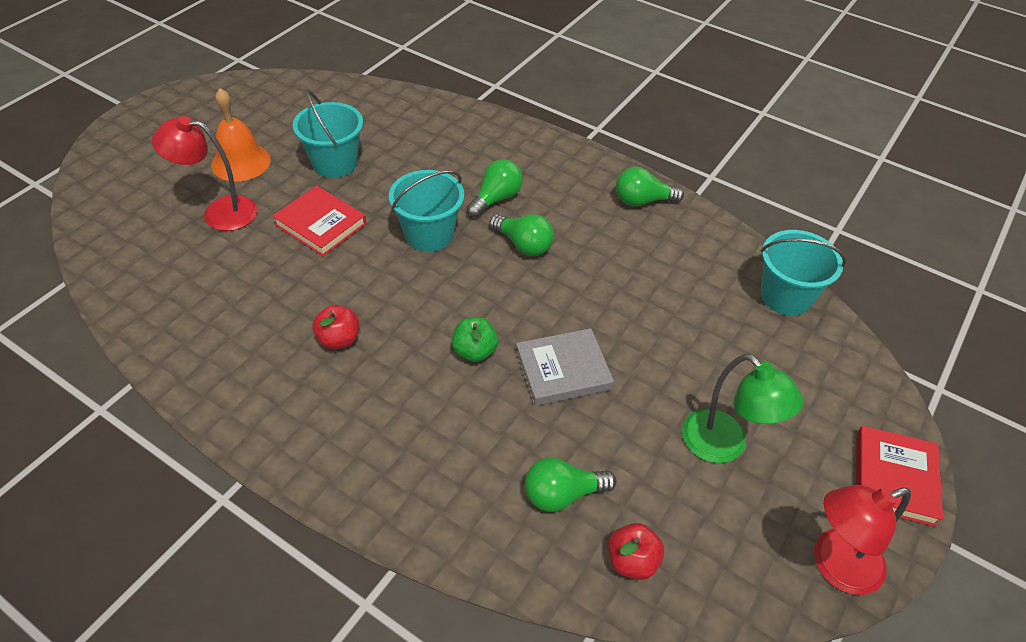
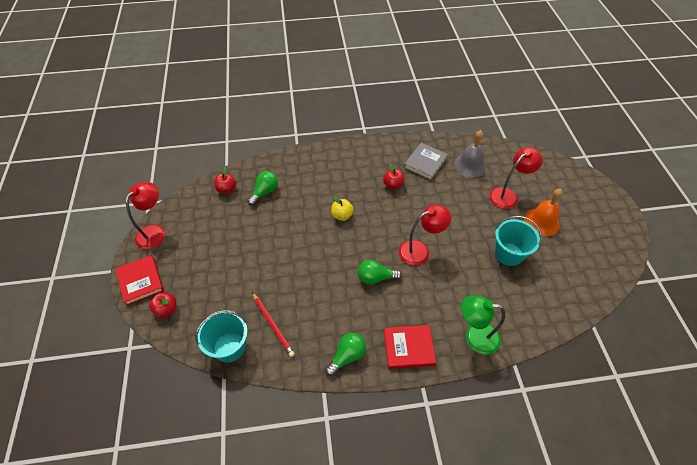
camera: 140 degrees right, 5 degrees up
red book [272,186,367,256] -> red book moved to [384,325,436,369]
turquoise bucket [389,170,464,252] -> red lamp [399,205,451,265]
green apple [452,317,498,362] -> yellow apple [331,196,354,221]
green light bulb [466,159,523,218] -> none
grey book [516,328,614,406] -> grey book moved to [404,143,448,180]
green lamp [682,354,804,463] -> green lamp moved to [461,296,505,354]
none -> red apple [149,292,176,318]
none -> red pencil [252,292,295,357]
none -> grey bell [454,130,486,178]

